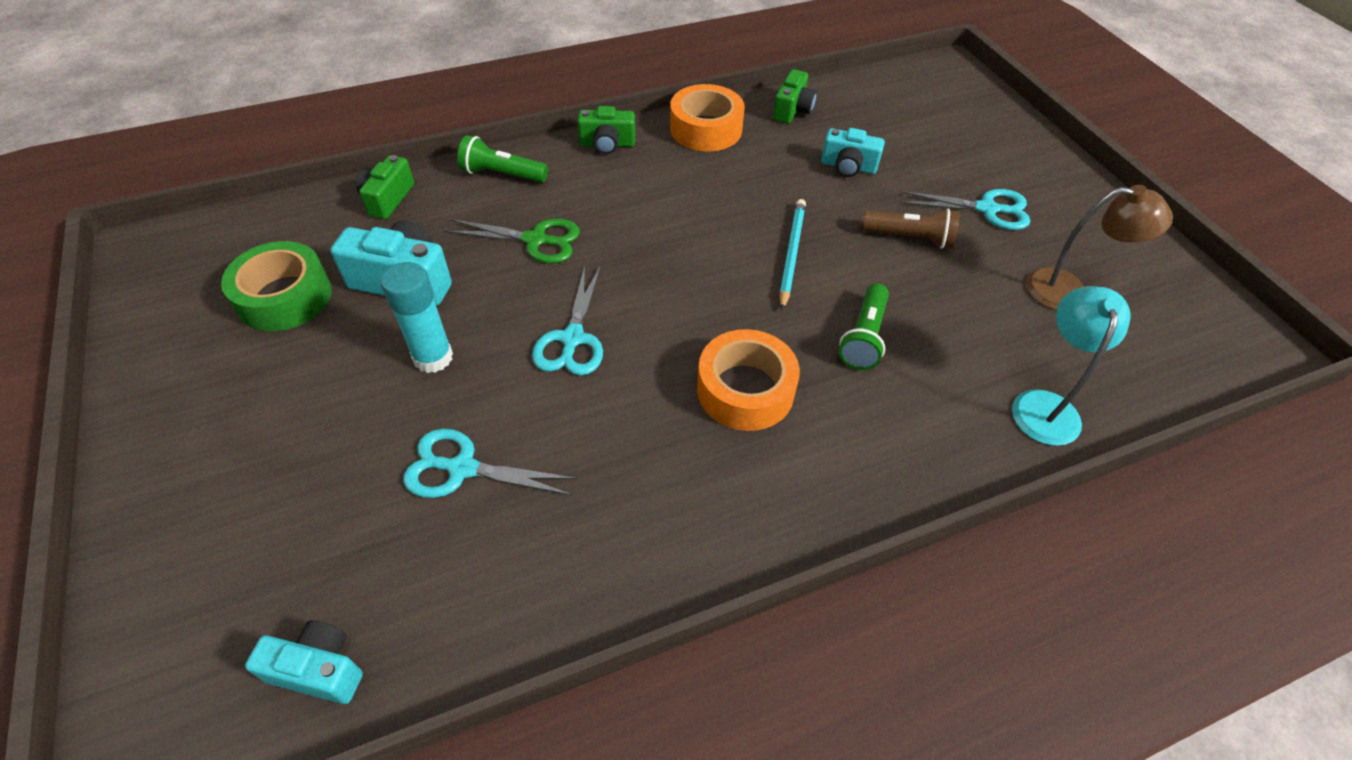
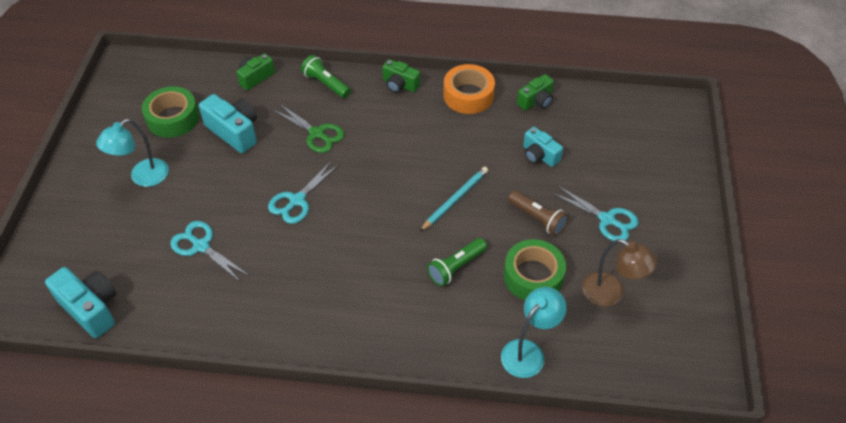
camera: 30 degrees right, 0 degrees up
turquoise camera [245,620,363,704] -> turquoise camera [45,267,116,338], size x1.53
turquoise glue stick [381,262,453,373] -> none
orange tape [697,329,800,431] -> none
none -> turquoise lamp [96,119,169,187]
none -> green tape [503,239,566,300]

